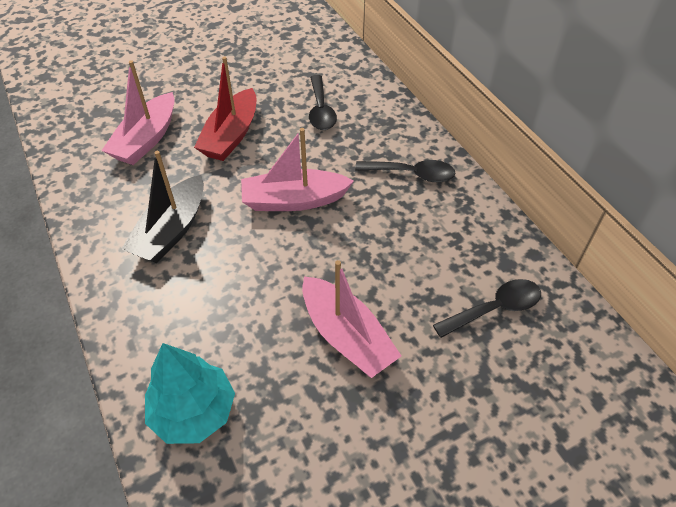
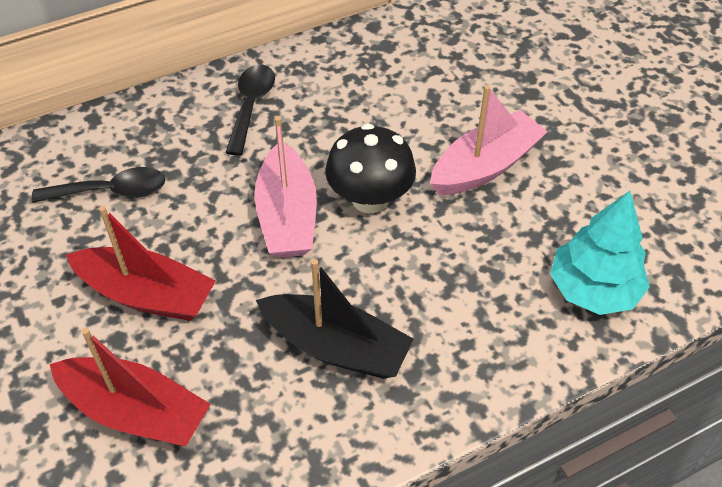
camera: 90 degrees left, 0 degrees up
pink boat [101,60,175,165] -> red boat [50,328,211,446]
black spoon [433,279,541,338] -> none
none -> black mushroom [325,124,416,213]

